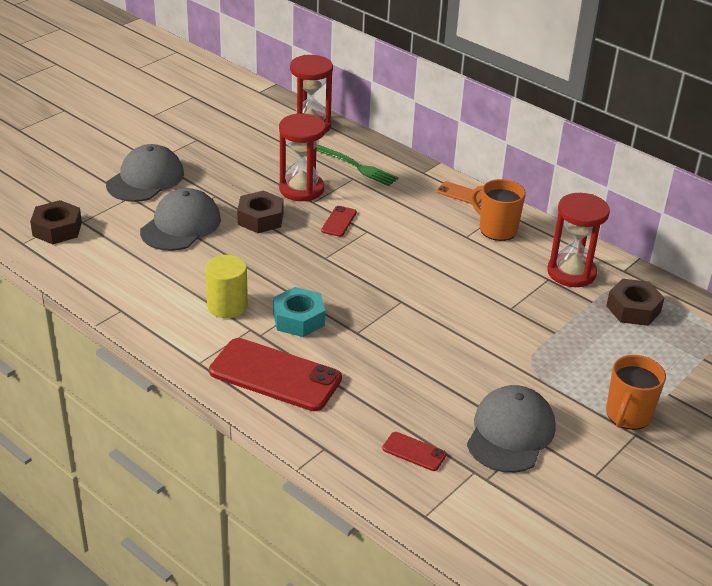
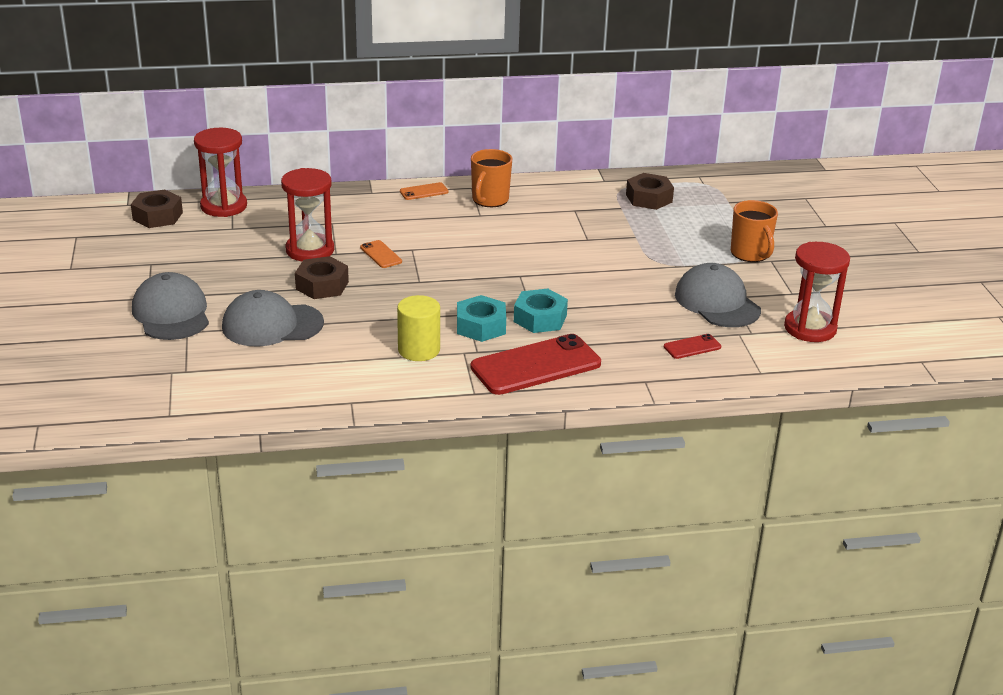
camera: 50 degrees left, 5 degrees down
brown nut [30,200,82,244] -> brown nut moved to [131,189,183,228]
grey cap [140,188,221,251] -> grey cap turned 75 degrees counterclockwise [222,290,324,347]
green fork [316,145,399,186] -> none
red phone [321,206,357,237] -> orange phone [360,240,402,268]
orange mug [471,179,526,241] -> orange mug turned 60 degrees counterclockwise [471,149,512,207]
red hourglass [547,193,610,287] -> red hourglass moved to [784,242,850,342]
none -> turquoise nut [514,289,568,333]

